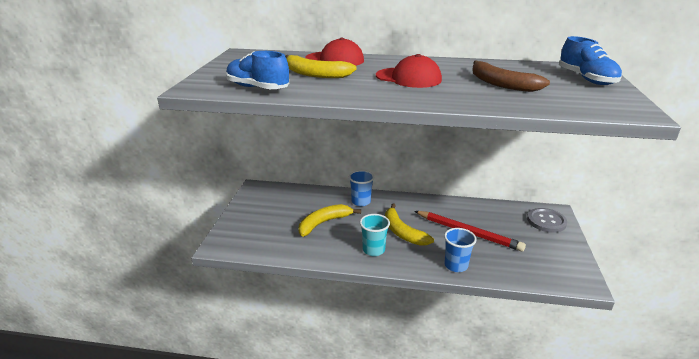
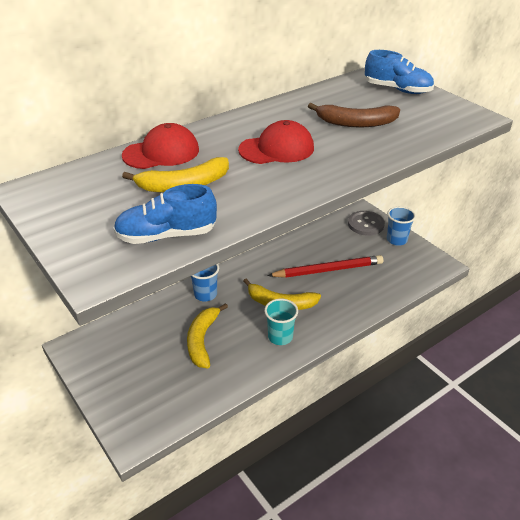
camera: 45 degrees left, 10 degrees up
blue cup [444,228,477,272] -> blue cup moved to [387,206,416,246]

